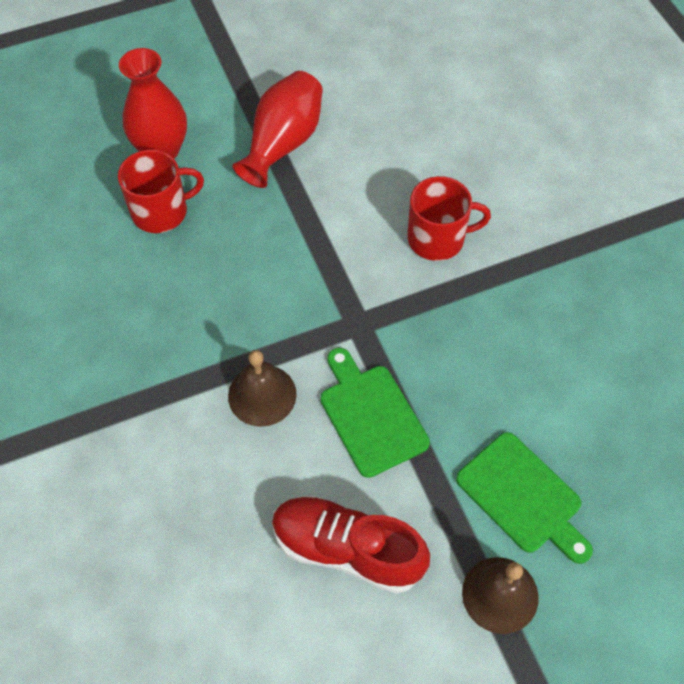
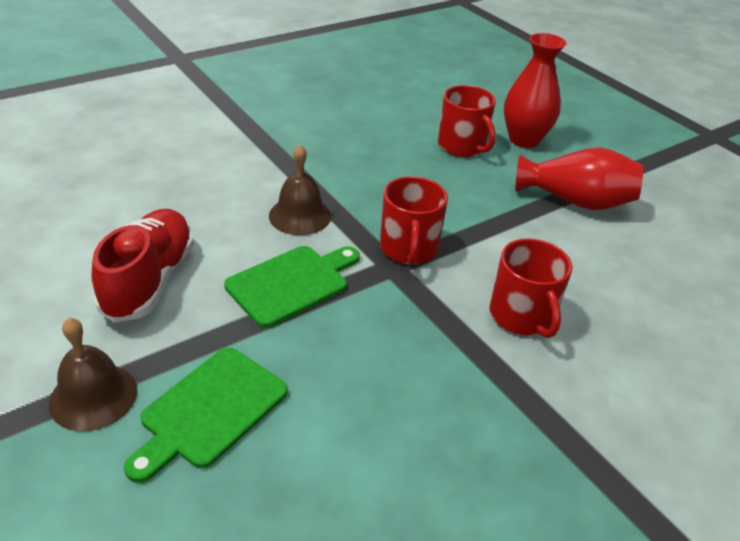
camera: 75 degrees right, 20 degrees down
none -> red mug [380,176,448,265]

